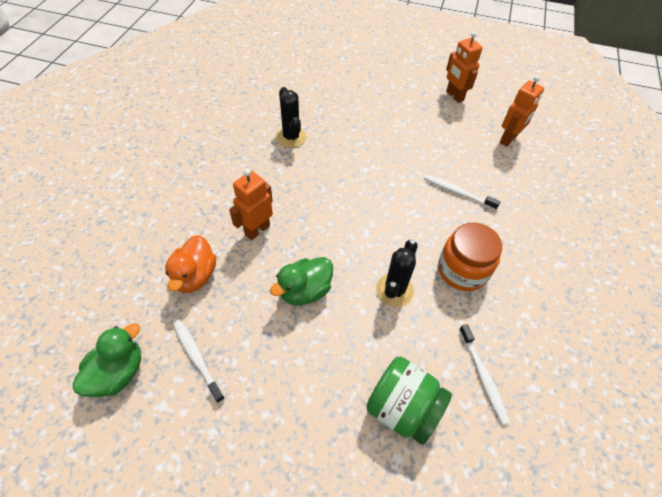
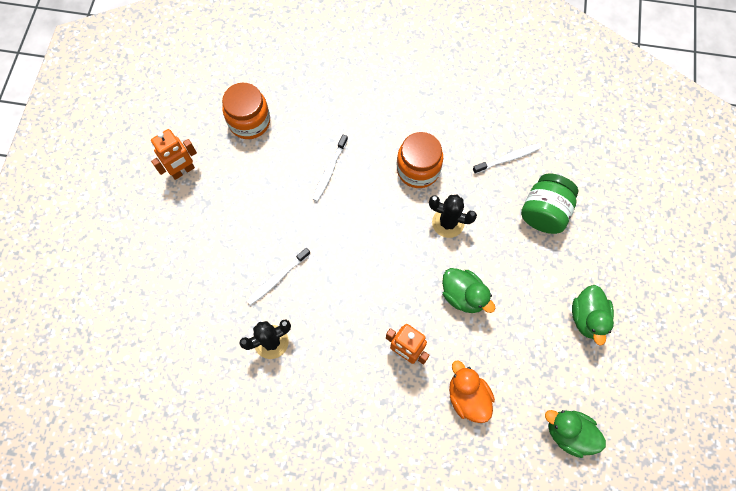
camera: 95 degrees left, 15 degrees up
orange duck [165,235,216,293] -> orange duck turned 120 degrees counterclockwise [449,361,495,423]
white toothbrush [173,319,225,403] -> white toothbrush moved to [247,248,310,305]
orange robot [500,75,544,147] -> orange jar [222,83,270,139]
none -> green duck [572,285,614,346]

